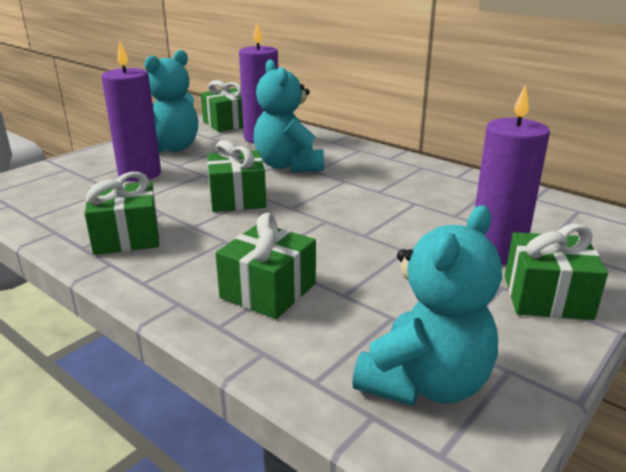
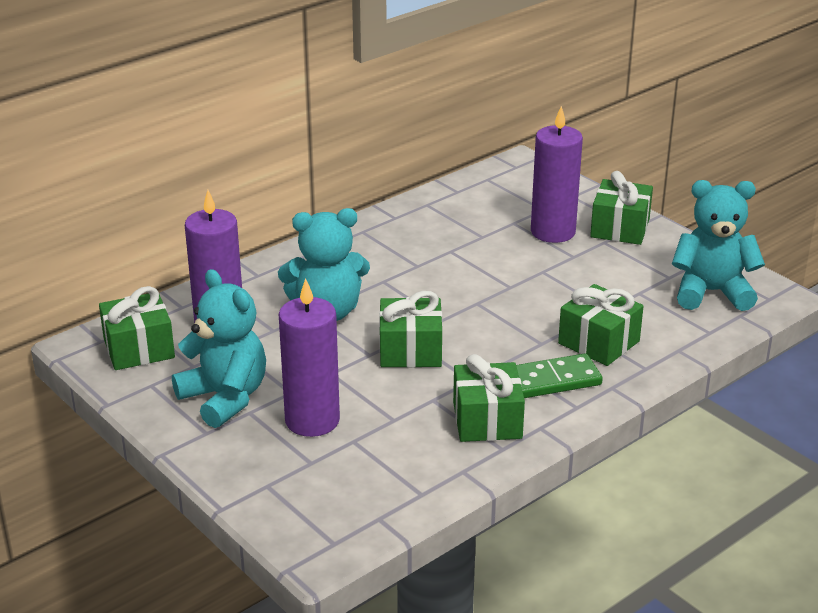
camera: 80 degrees left, 5 degrees up
turquoise teddy bear [352,205,502,406] -> turquoise teddy bear turned 45 degrees counterclockwise [672,180,765,311]
none -> green domino [516,353,603,398]

